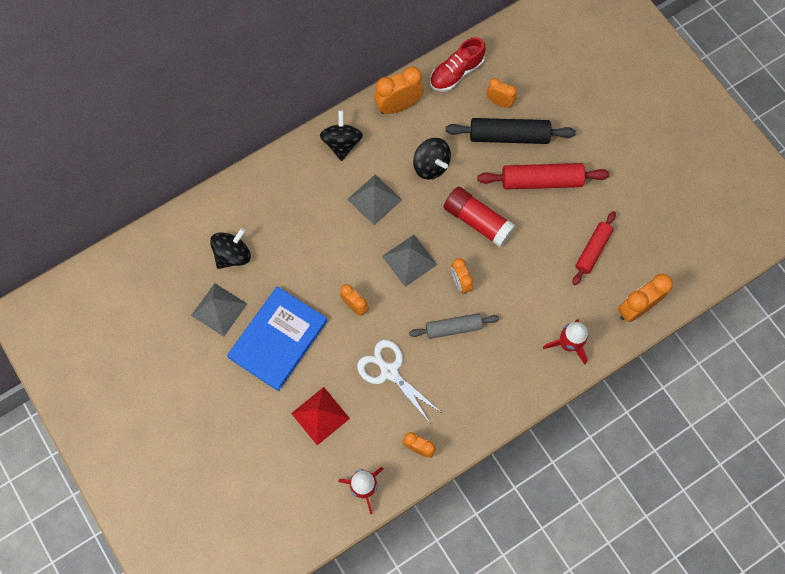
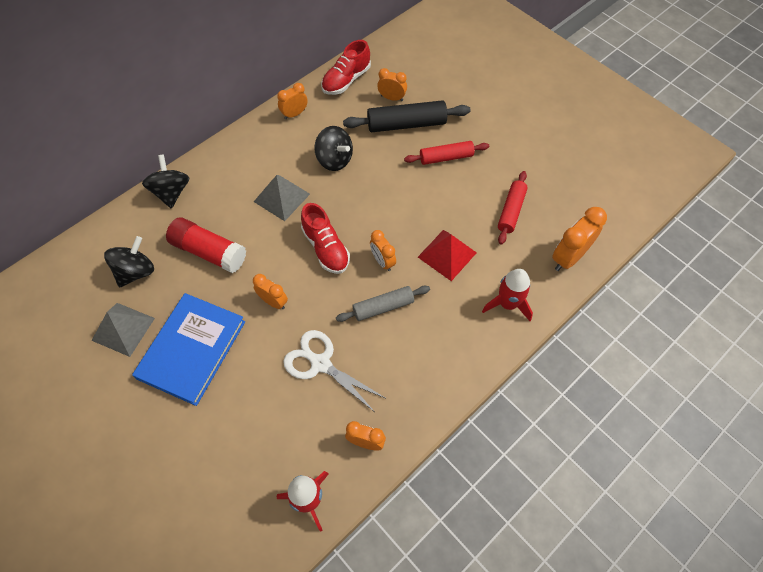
camera: 10 degrees left, 10 degrees down
red pyramid [291,387,350,445] -> red pyramid moved to [418,230,477,281]
black spinning top [320,110,363,161] -> black spinning top moved to [142,155,189,209]
orange clock [374,67,423,114] -> orange clock [277,83,308,119], size x0.62
grey pyramid [382,235,437,287] -> red shoe [301,203,350,274]
red glue stick [443,187,515,247] -> red glue stick moved to [166,217,246,273]
red rolling pin [477,163,610,190] -> red rolling pin [404,141,489,165], size x0.66

